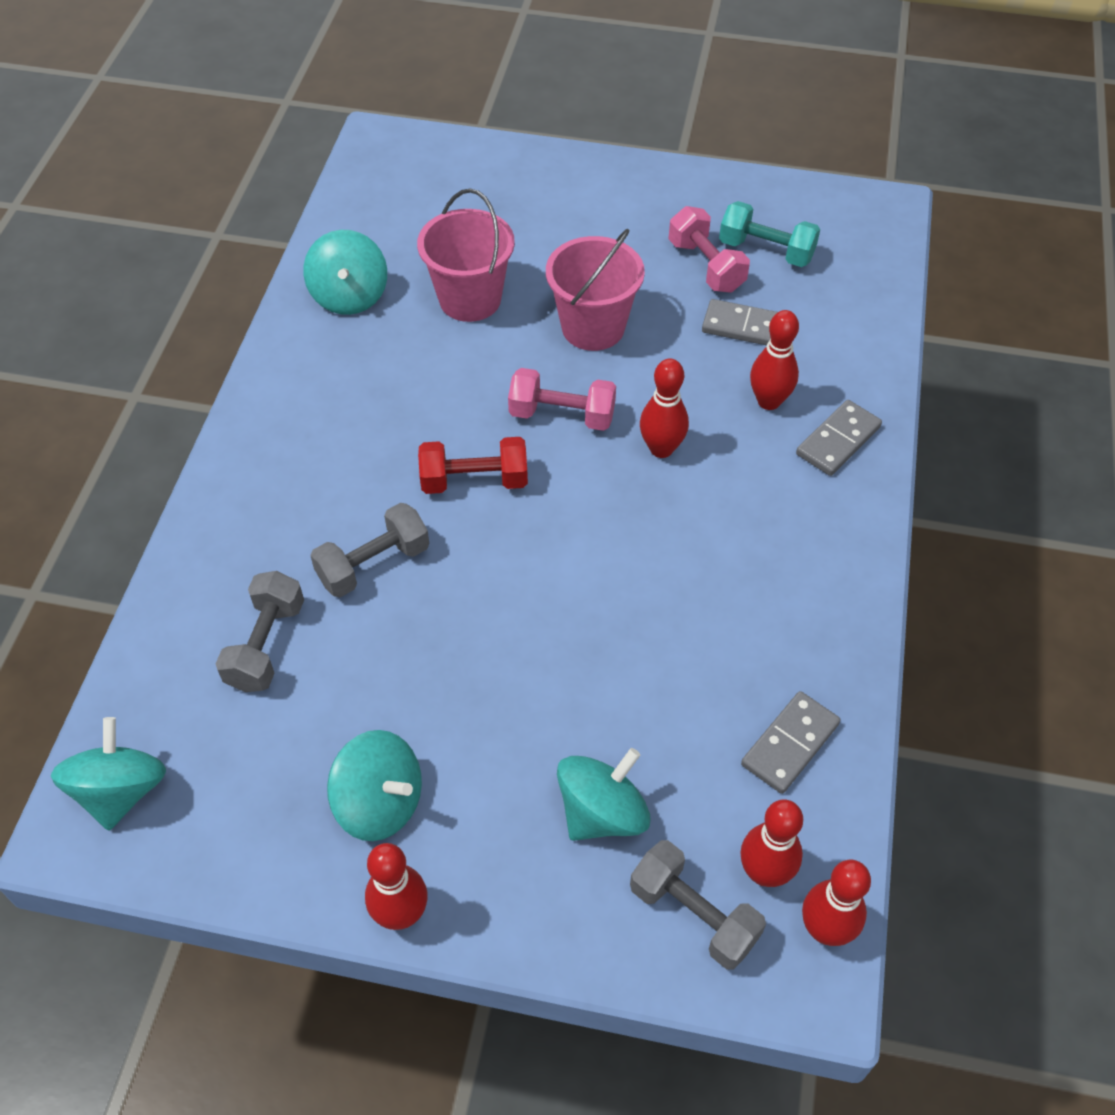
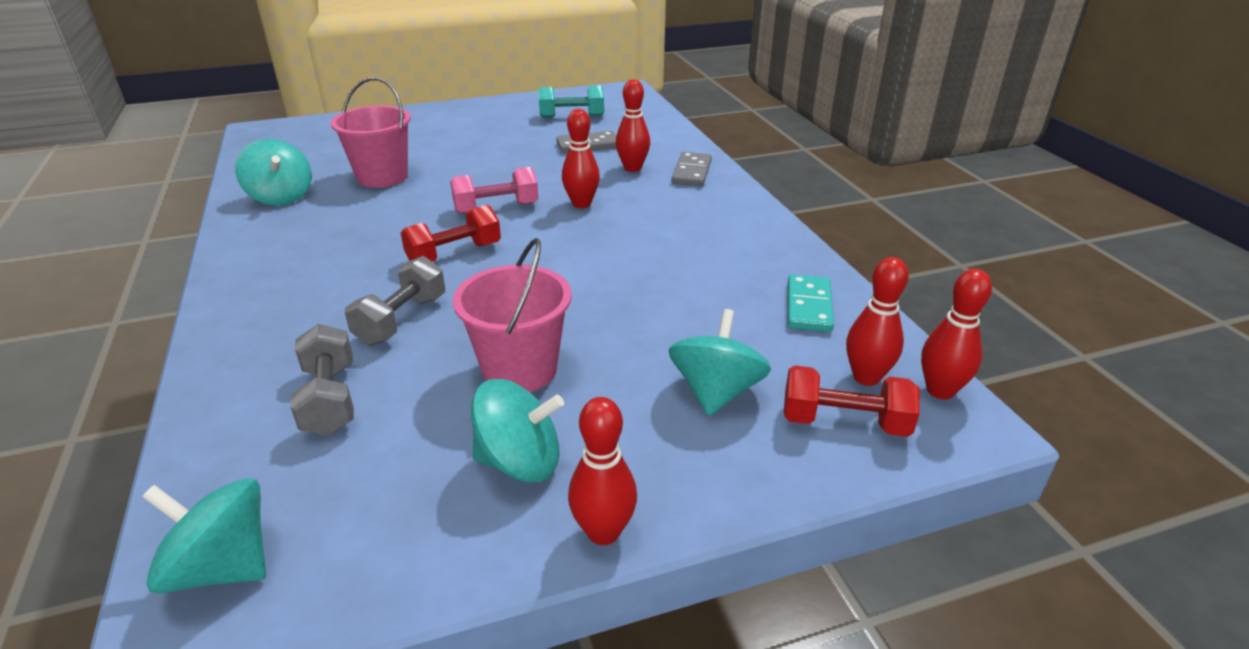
camera: 30 degrees left, 20 degrees down
turquoise spinning top [51,717,166,831] -> turquoise spinning top turned 45 degrees counterclockwise [142,478,266,594]
pink bucket [546,229,645,351] -> pink bucket moved to [453,238,572,392]
grey dumbbell [630,840,766,969] -> red dumbbell [784,365,920,437]
pink dumbbell [668,206,750,293] -> none
grey domino [741,691,841,794] -> turquoise domino [788,274,834,332]

